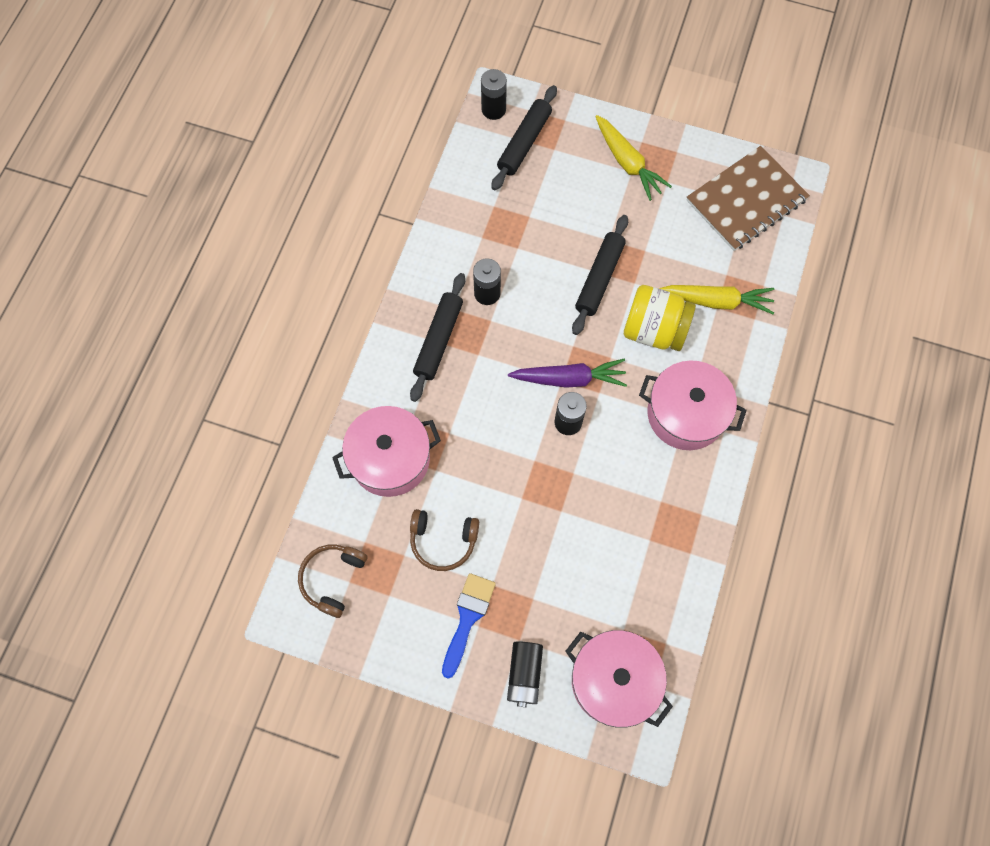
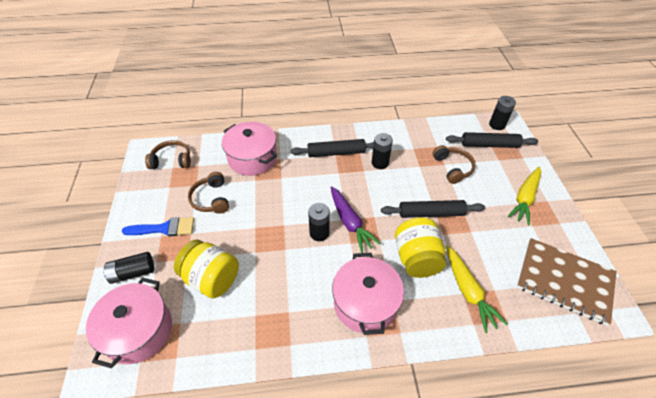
camera: 65 degrees right, 20 degrees down
none -> yellow jar [174,240,239,298]
none -> brown headphones [433,145,475,184]

